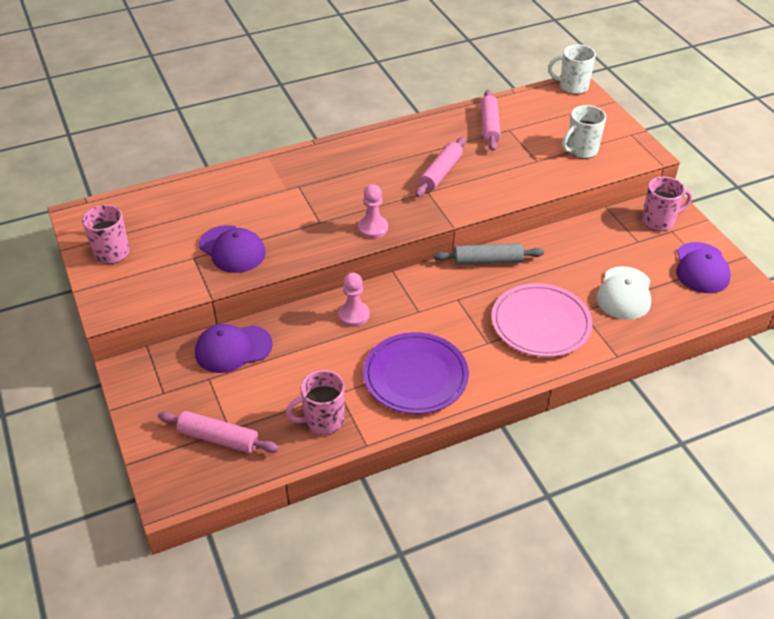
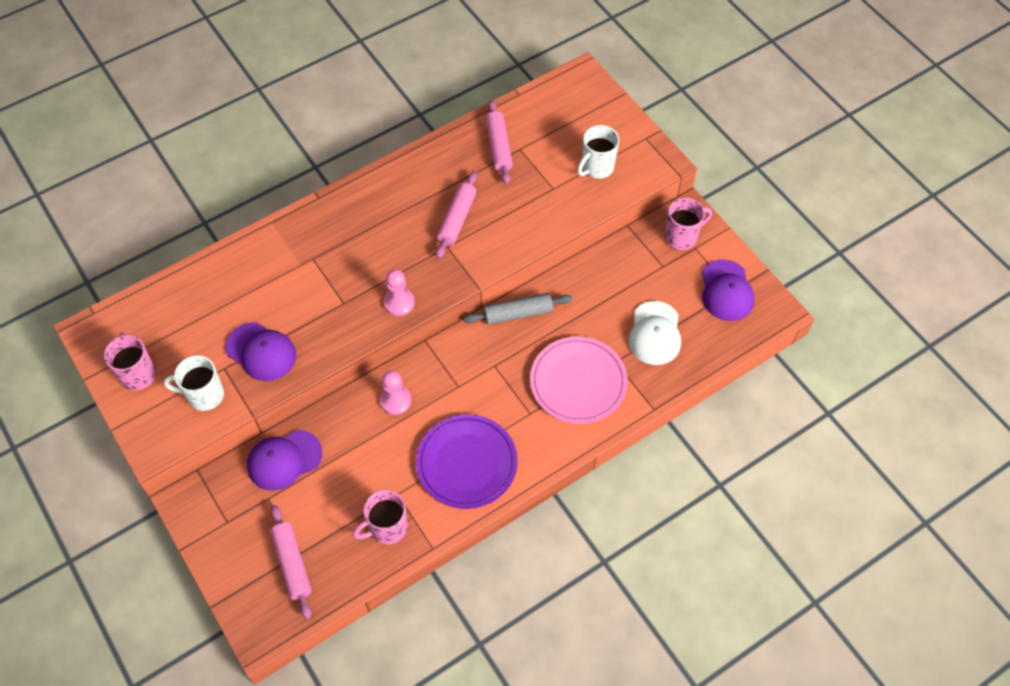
camera: 10 degrees left, 15 degrees up
pink rolling pin [158,411,279,453] -> pink rolling pin turned 60 degrees clockwise [270,505,312,620]
white mug [548,45,596,95] -> white mug moved to [164,355,224,411]

